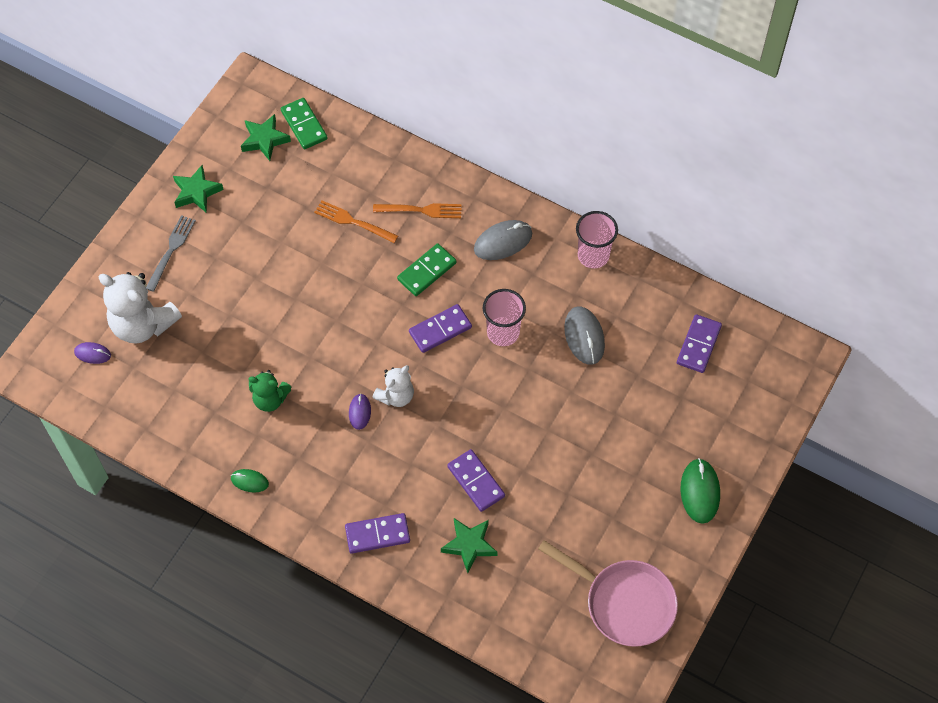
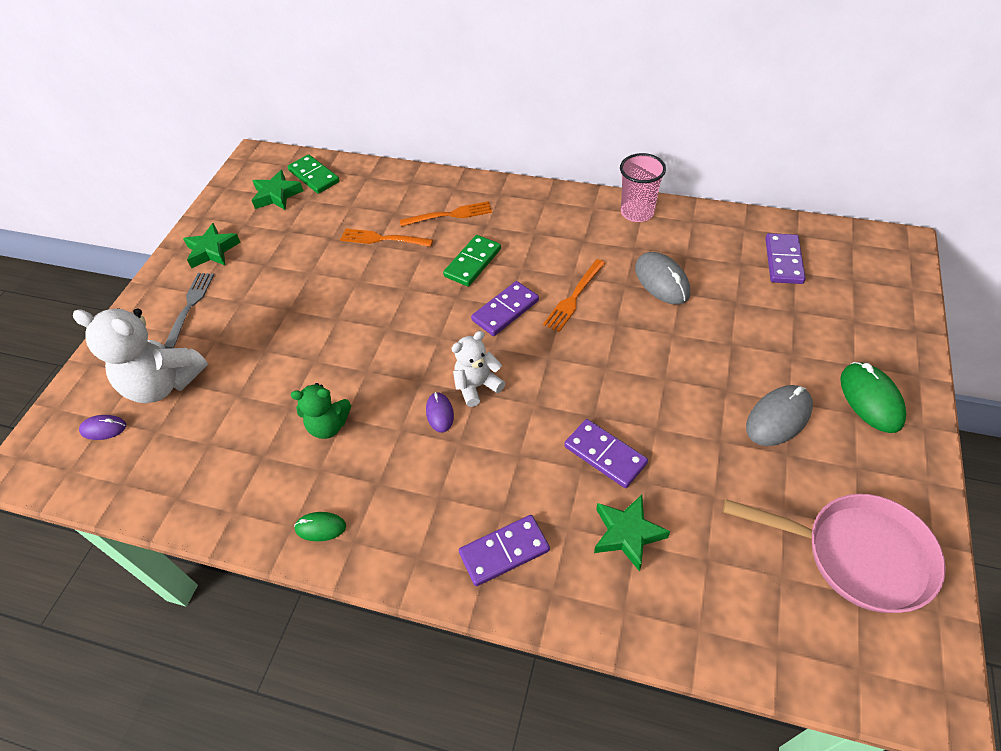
camera: 10 degrees left, 10 degrees down
white teddy bear [372,365,414,407] -> white teddy bear turned 150 degrees counterclockwise [451,331,505,407]
grey mouse [474,220,532,260] -> grey mouse moved to [746,385,813,446]
pink cup [483,289,526,346] -> orange fork [543,259,605,332]

